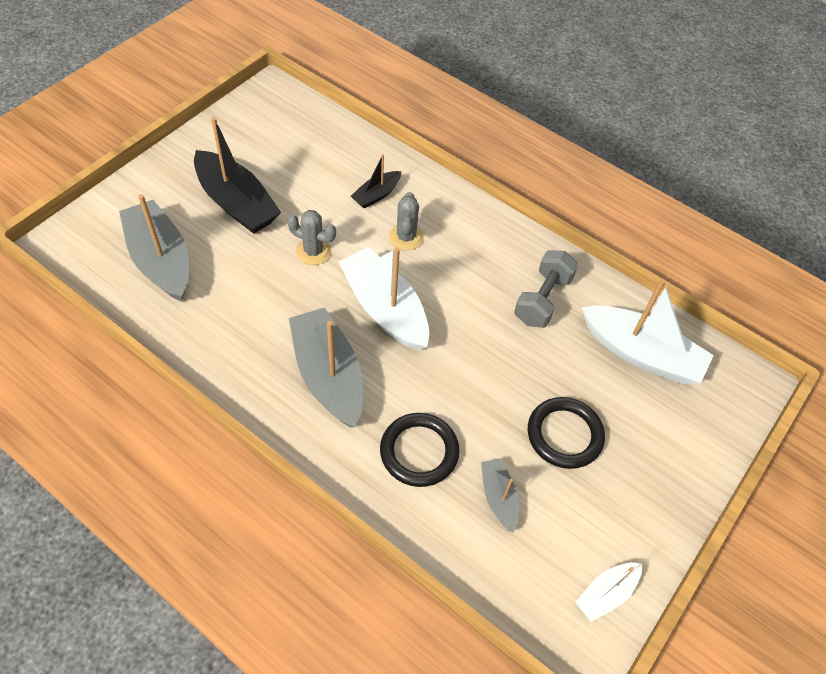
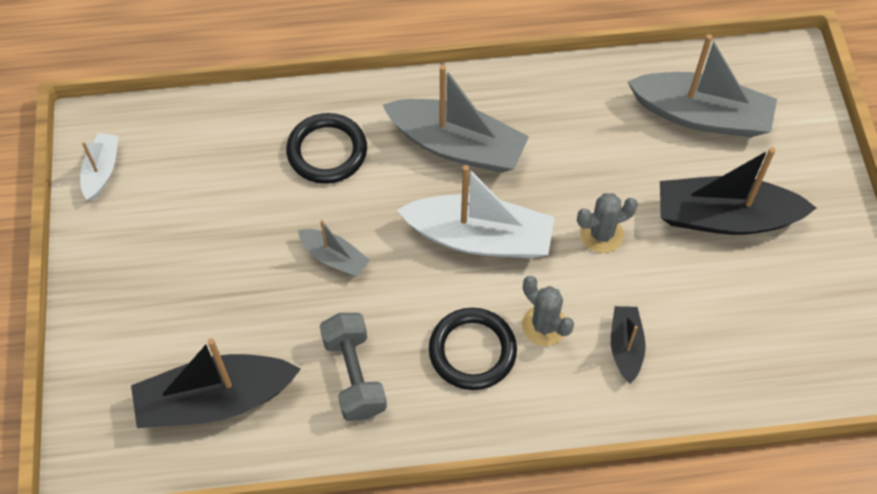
camera: 140 degrees right, 5 degrees up
grey boat [481,458,519,533] -> grey boat moved to [298,220,370,277]
black ring [528,397,605,469] -> black ring moved to [429,308,517,390]
white boat [581,279,714,384] -> black boat [131,338,301,428]

